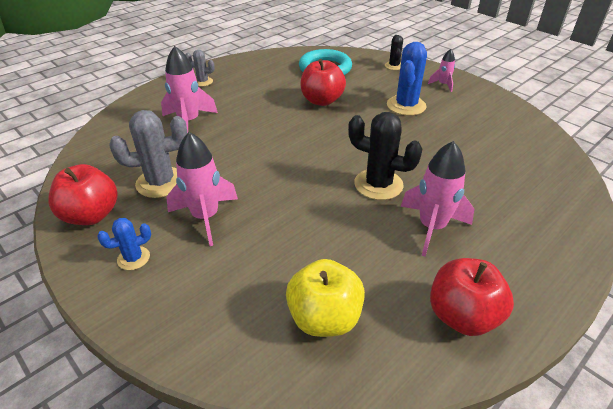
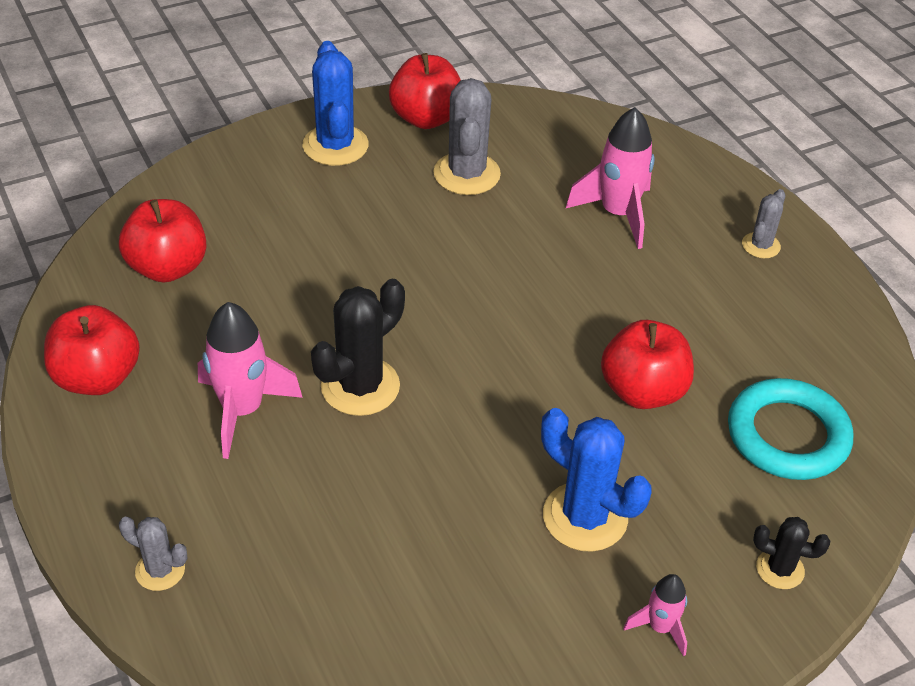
camera: 105 degrees right, 5 degrees up
blue cactus [97,218,151,270] -> blue cactus [303,41,369,166], size x1.82
pink rocket [166,132,238,246] -> none
yellow apple [286,259,365,337] -> red apple [119,199,207,283]
none -> grey cactus [119,517,187,591]

